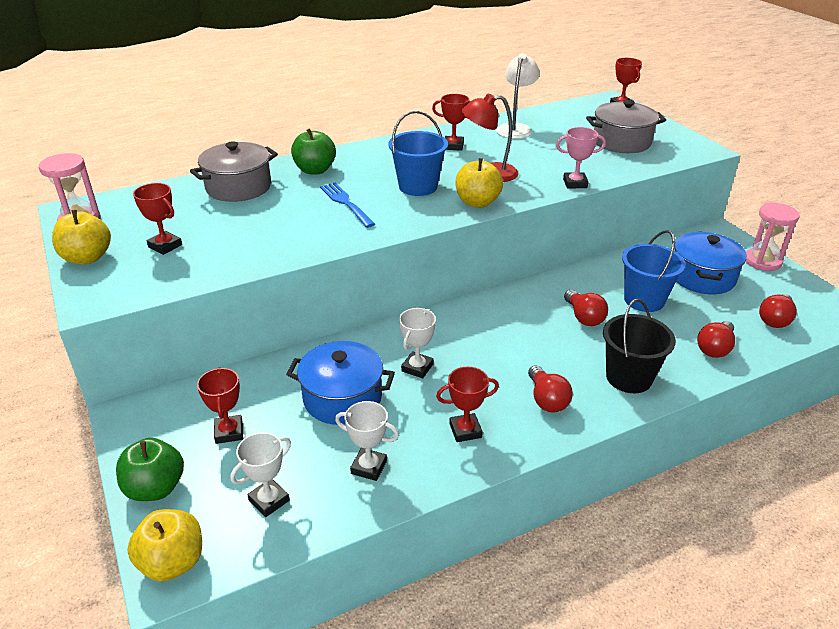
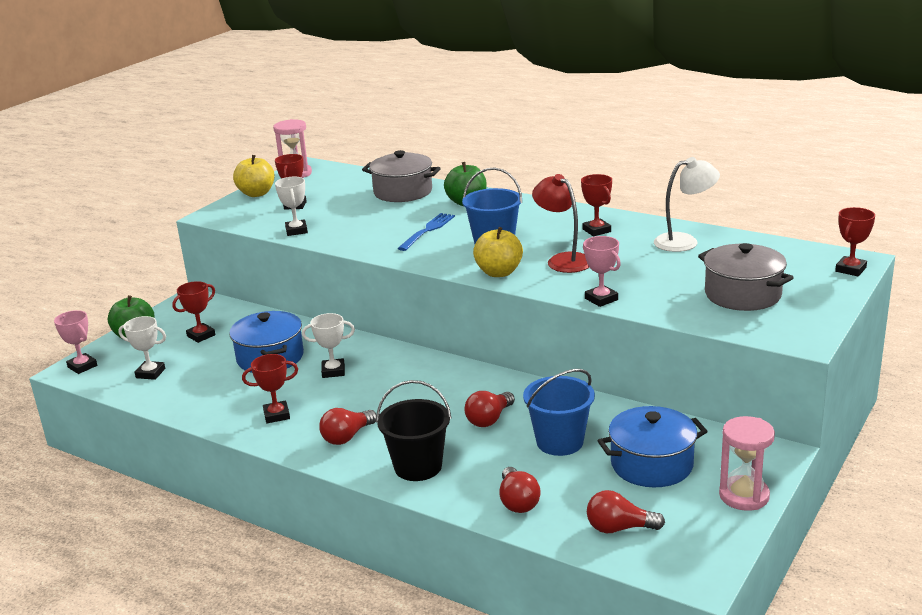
camera: 60 degrees right, 10 degrees down
yellow apple [127,509,202,582] -> pink trophy [54,310,97,374]
white trophy [335,401,399,481] -> white trophy moved to [275,177,308,236]
red trophy [436,367,499,442] -> red trophy turned 60 degrees counterclockwise [242,354,298,423]
red light bulb [697,321,735,358] -> red light bulb turned 105 degrees counterclockwise [499,467,541,513]

